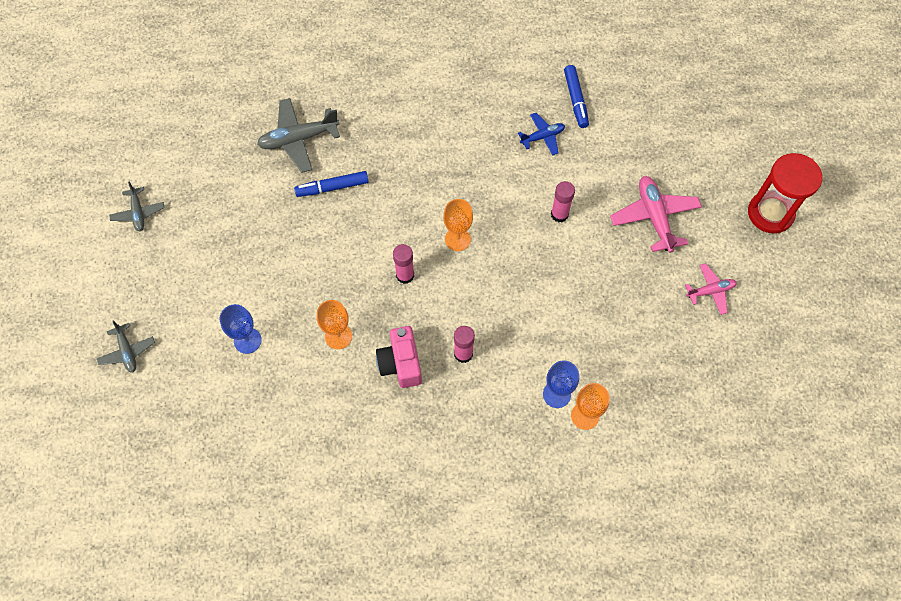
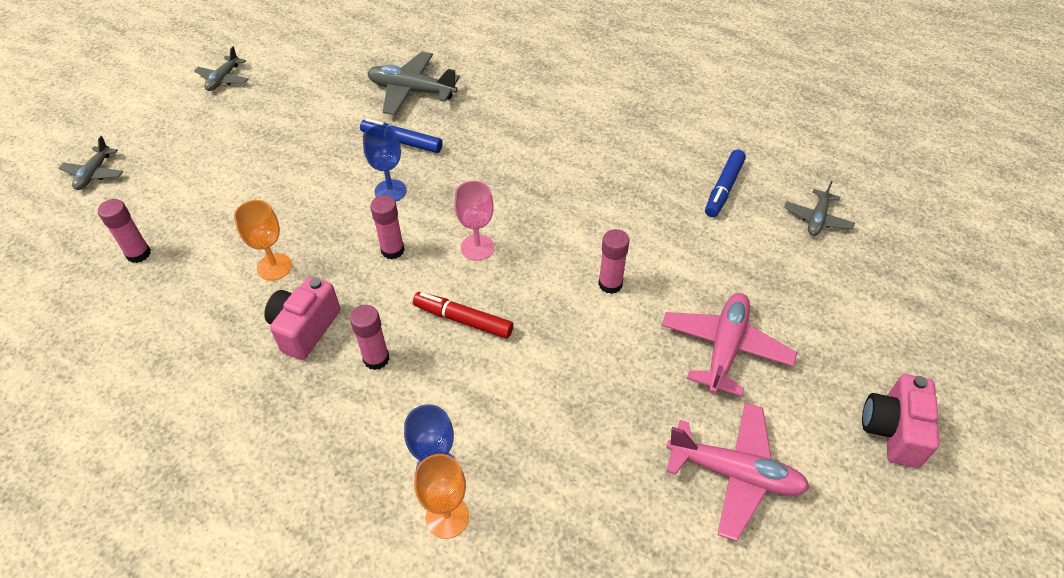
camera: 35 degrees right, 15 degrees down
blue goblet [220,304,262,354] -> blue goblet moved to [363,125,407,201]
orange goblet [443,199,473,251] -> pink goblet [454,181,494,261]
blue plane [518,113,565,156] -> none
pink plane [685,263,737,315] -> pink plane [666,403,810,541], size x1.69
red hourglass [748,153,822,233] -> pink camera [862,374,939,468]
none -> pink glue stick [98,199,151,263]
none -> red marker [413,292,513,339]
none -> grey plane [784,181,855,236]

